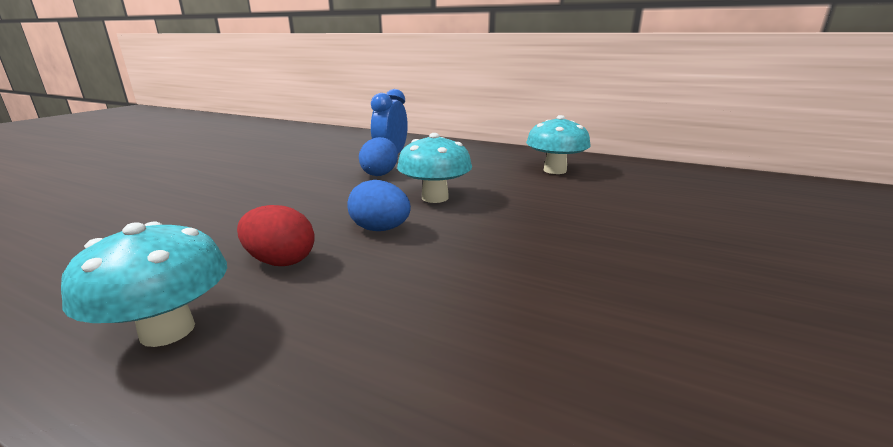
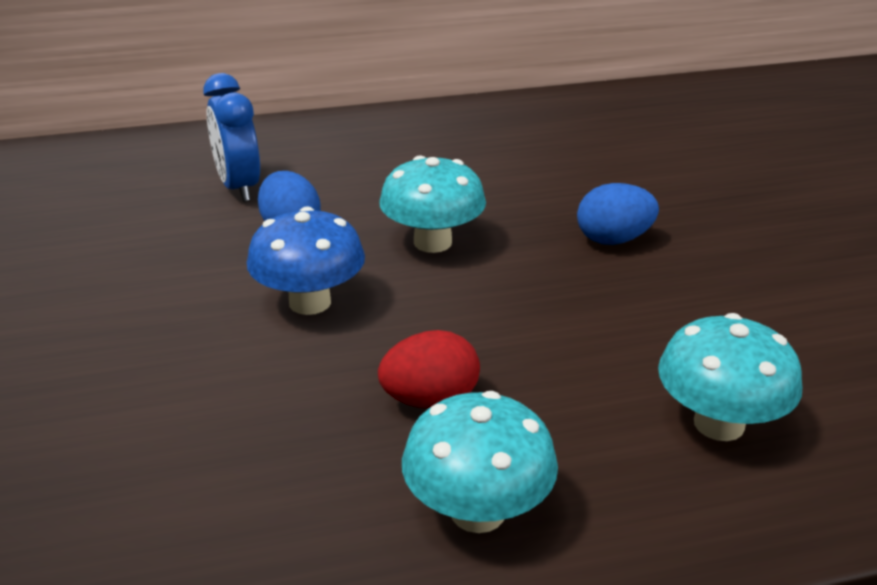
camera: 40 degrees left, 10 degrees up
blue egg [347,180,411,231] -> blue egg moved to [577,183,659,245]
turquoise mushroom [526,115,591,174] -> turquoise mushroom moved to [658,313,802,441]
none -> blue mushroom [247,206,365,315]

